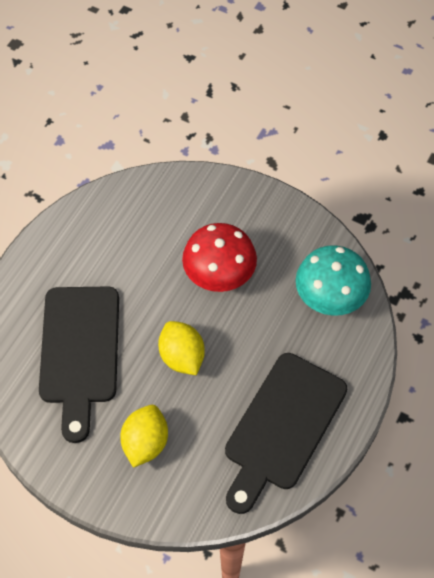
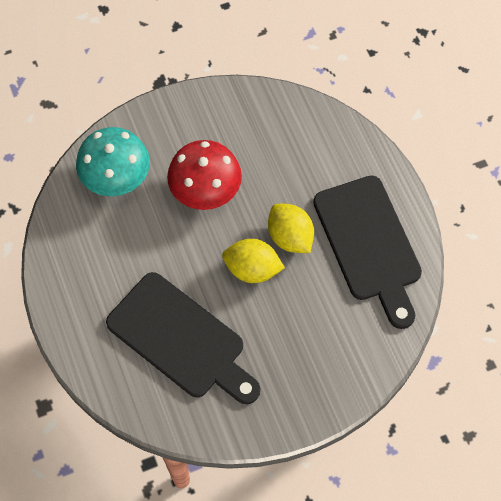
camera: 50 degrees left, 5 degrees up
yellow lemon [120,405,168,468] -> yellow lemon moved to [268,204,314,253]
turquoise mushroom [296,245,371,316] -> turquoise mushroom moved to [76,127,150,196]

